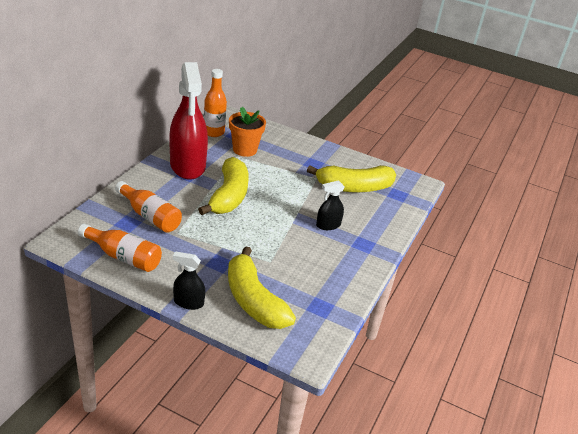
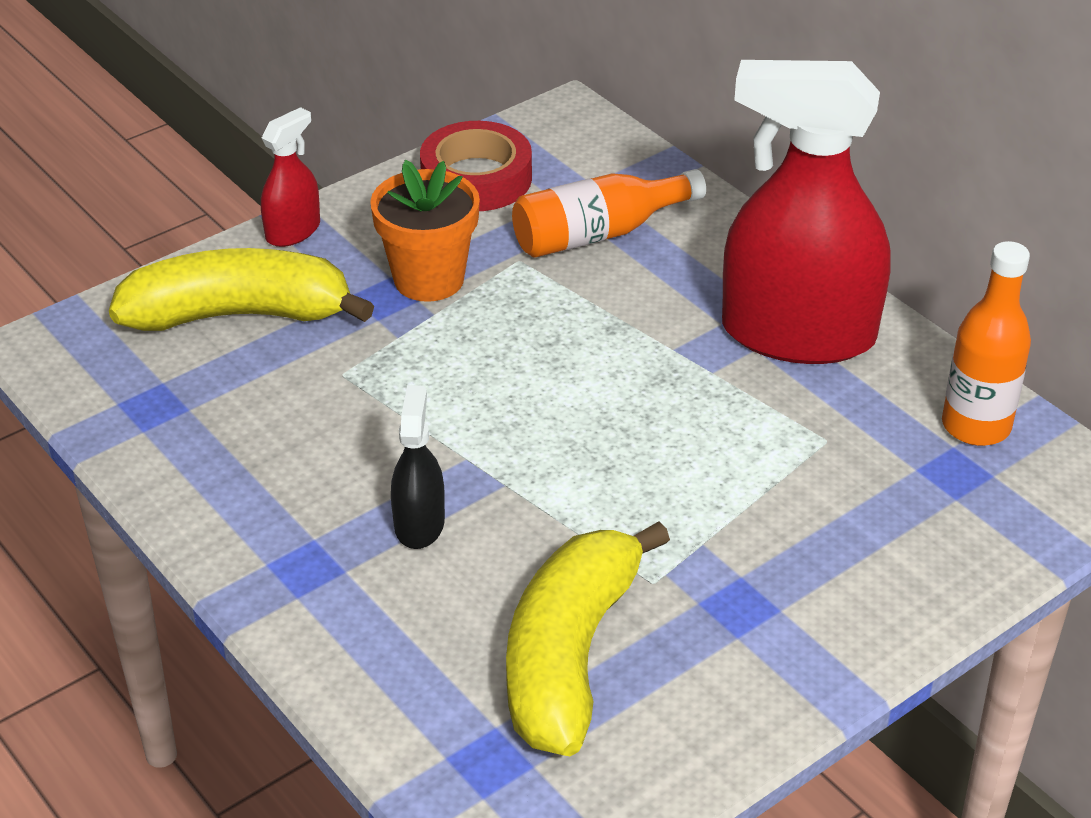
camera: 120 degrees right, 5 degrees up
orange bottle [78,224,162,272] -> red tape [420,121,532,211]
black spray bottle [173,251,205,310] -> red spray bottle [261,107,320,247]
yellow banana [198,157,249,215] -> none
orange flower pot [229,107,266,157] -> orange flower pot moved to [370,160,480,302]

